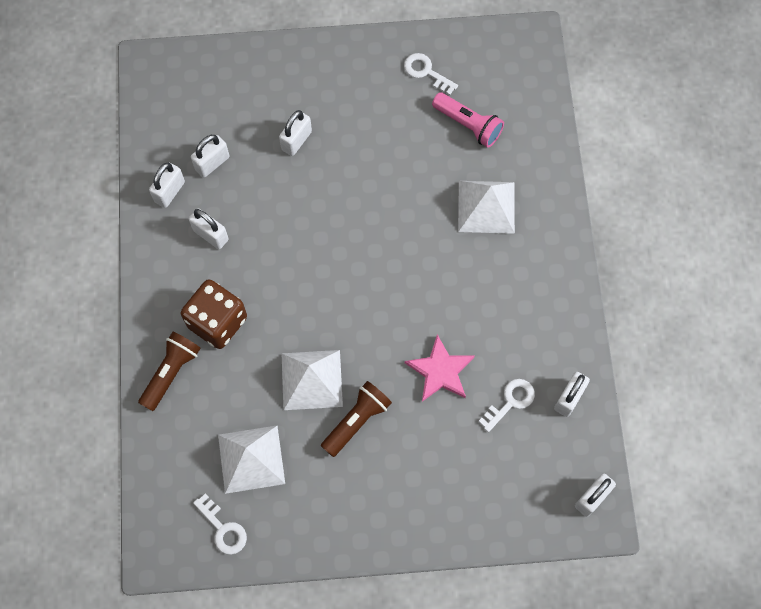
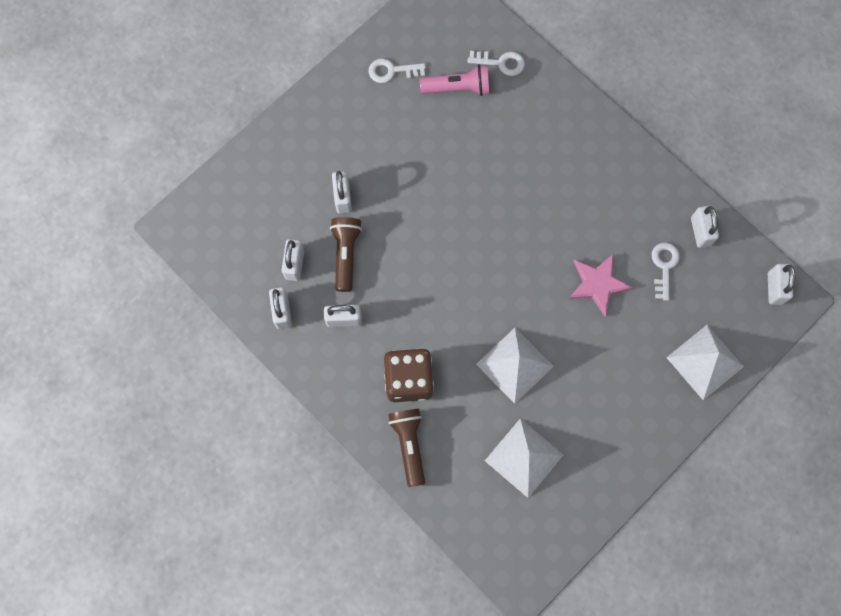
camera: 40 degrees left, 5 degrees up
white key [193,493,247,555] -> white key moved to [468,51,525,76]
brown flashlight [321,381,392,457] -> brown flashlight moved to [330,217,362,292]
white pyramid [458,181,515,234] -> white pyramid moved to [666,325,744,400]

